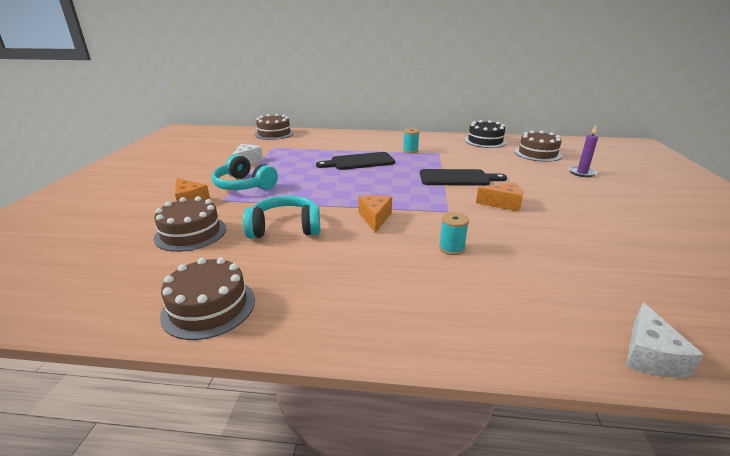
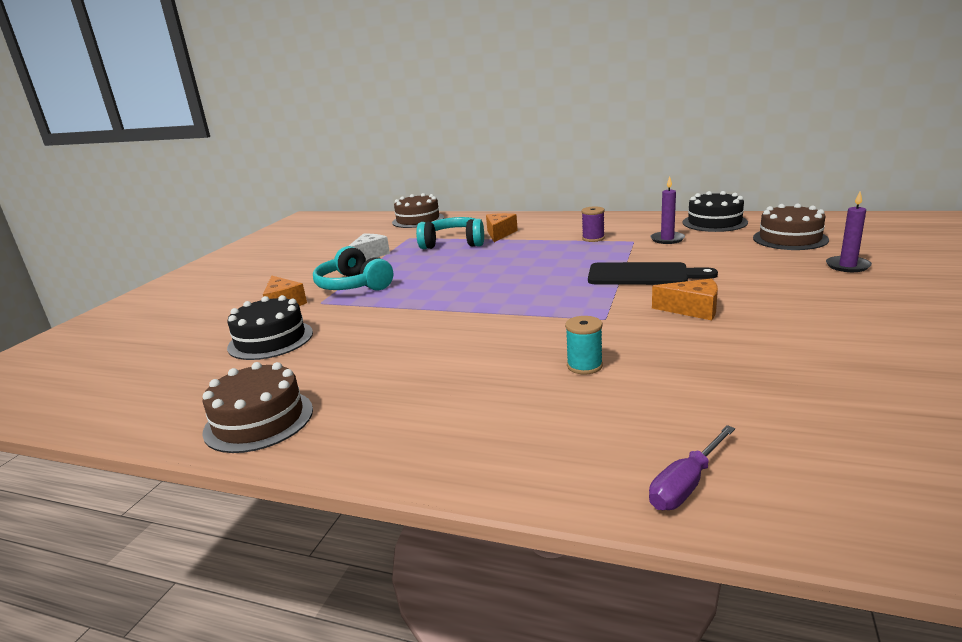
camera: 15 degrees right, 5 degrees down
brown cake [154,196,226,252] -> black cake [227,295,313,360]
turquoise headphones [243,196,320,239] -> turquoise headphones moved to [416,217,484,249]
black cutting board [316,152,395,170] -> none
orange cheese [358,195,392,233] -> orange cheese moved to [486,213,518,242]
turquoise spool [403,128,420,154] -> purple spool [581,206,605,242]
white cheese [626,302,704,378] -> none
none -> purple screwdriver [649,425,735,510]
none -> purple candle [650,176,685,244]

